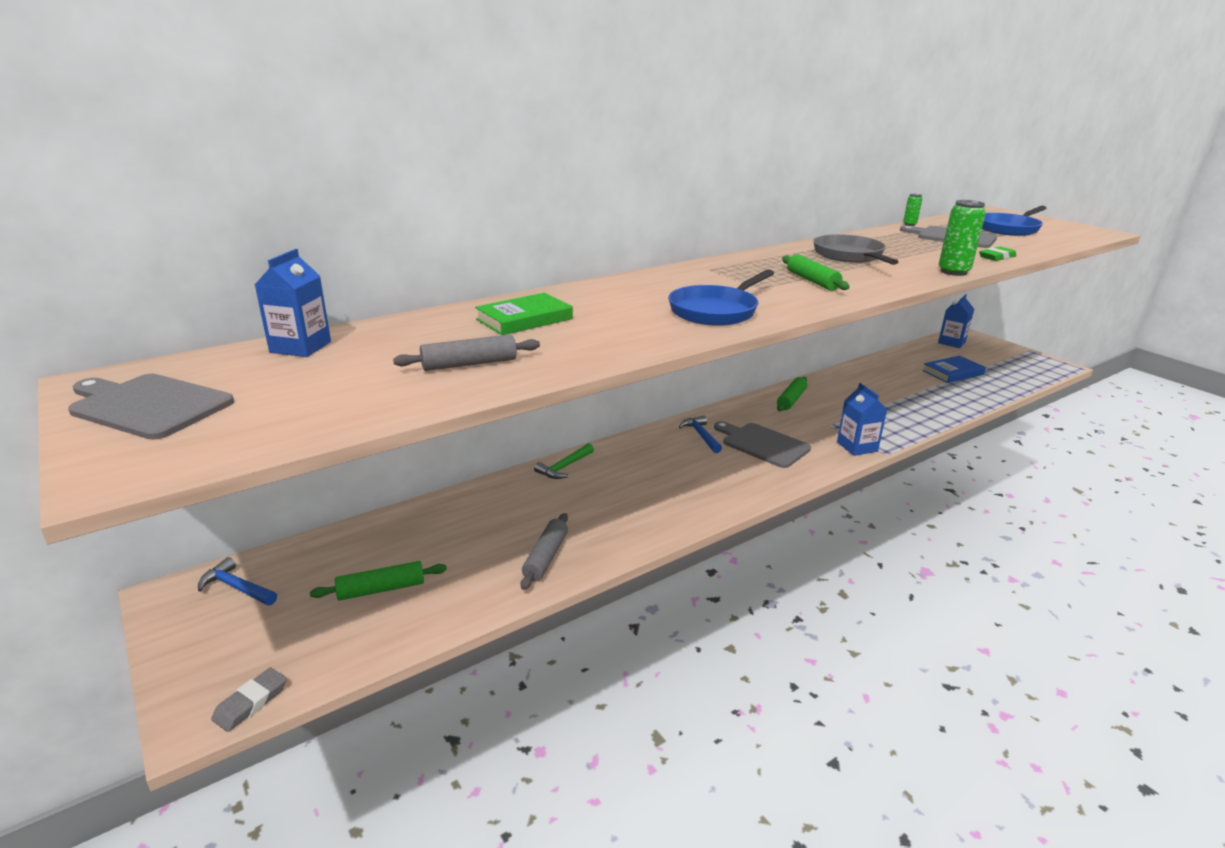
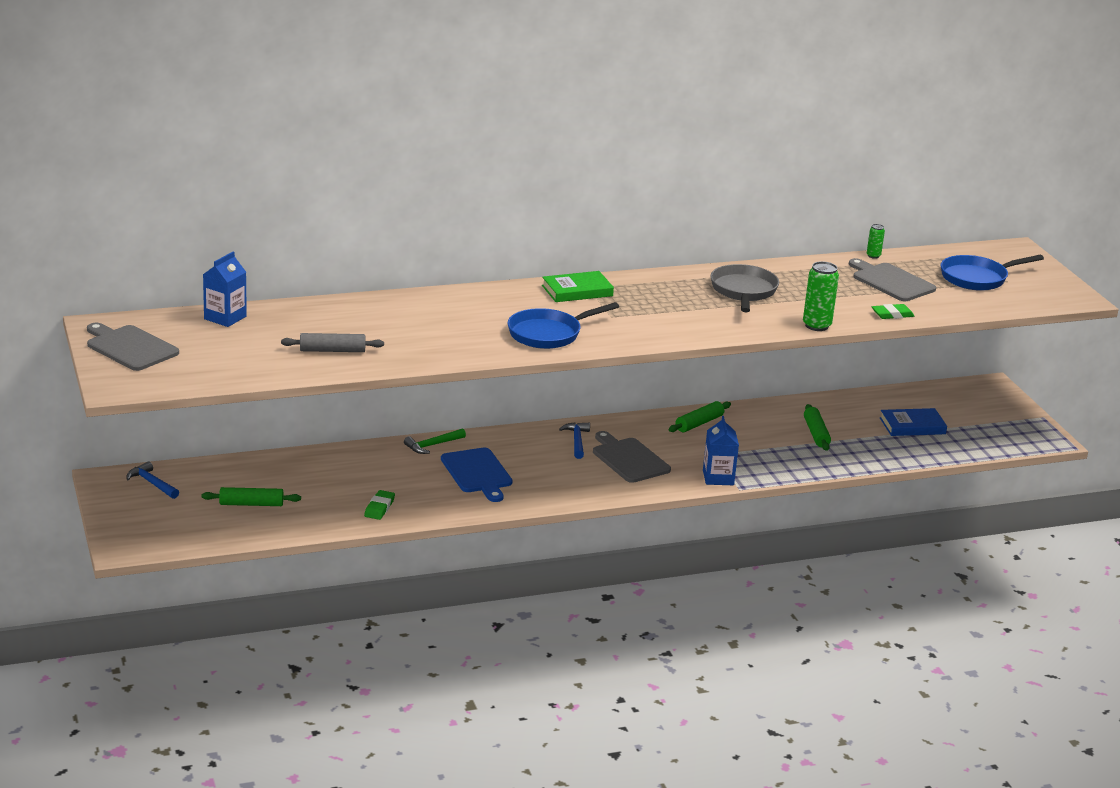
camera: 15 degrees right, 0 degrees up
grey eraser [211,668,287,732] -> none
green book [475,293,573,335] -> green book moved to [542,271,614,302]
grey rolling pin [521,513,568,590] -> green eraser [364,490,395,520]
green rolling pin [782,254,850,291] -> green rolling pin moved to [804,404,831,451]
blue carton [938,294,974,348] -> none
none -> blue cutting board [441,448,512,502]

